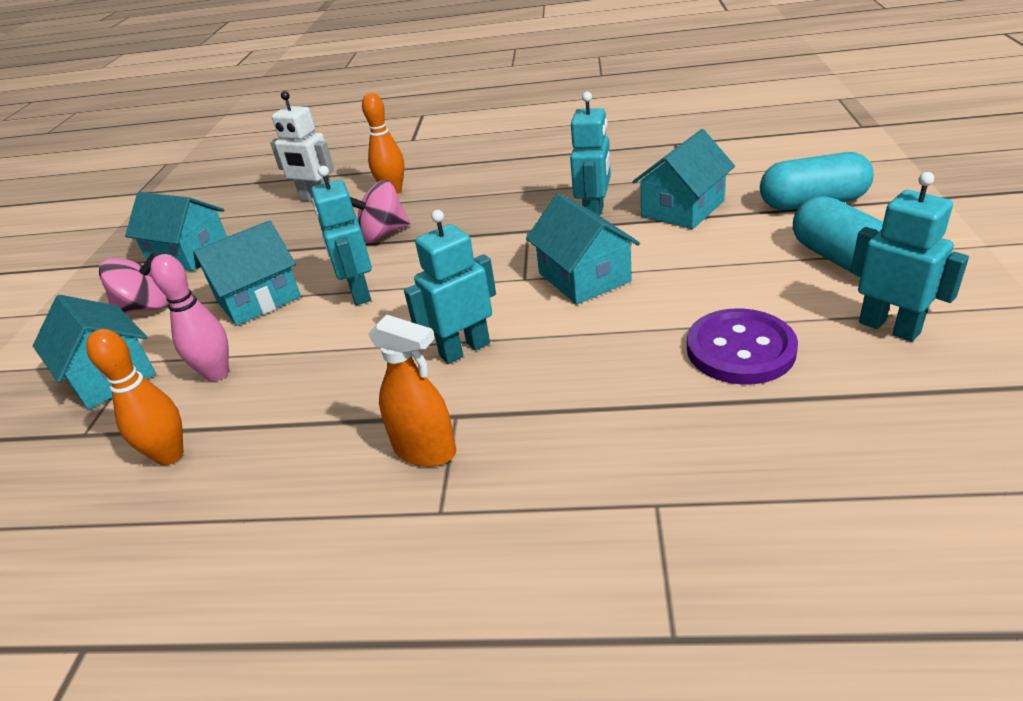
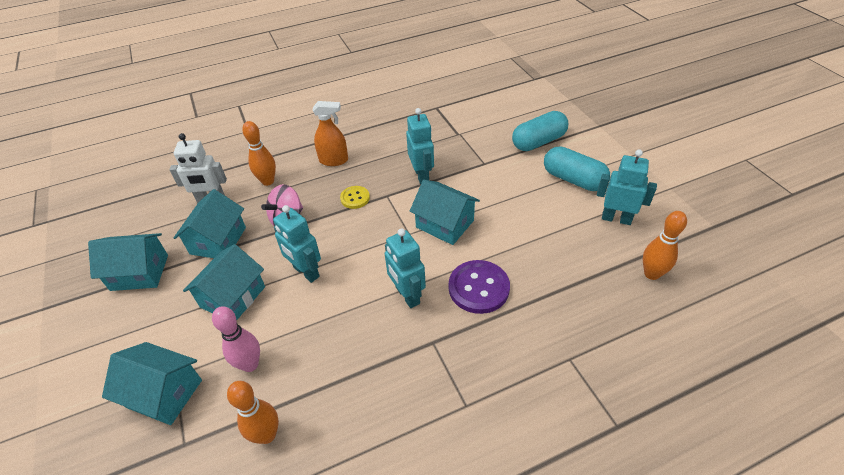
camera: 30 degrees left, 10 degrees up
pink spinning top [99,252,169,313] -> none
orange spray bottle [368,314,456,467] -> orange spray bottle moved to [312,101,348,166]
turquoise robot [404,210,496,364] -> turquoise robot turned 60 degrees counterclockwise [385,228,426,308]
turquoise house [632,129,735,229] -> turquoise house moved to [174,189,246,258]
purple button [687,308,798,384] -> purple button moved to [449,260,510,314]
none -> yellow button [340,186,370,209]
none -> orange bowling pin [643,211,687,280]

